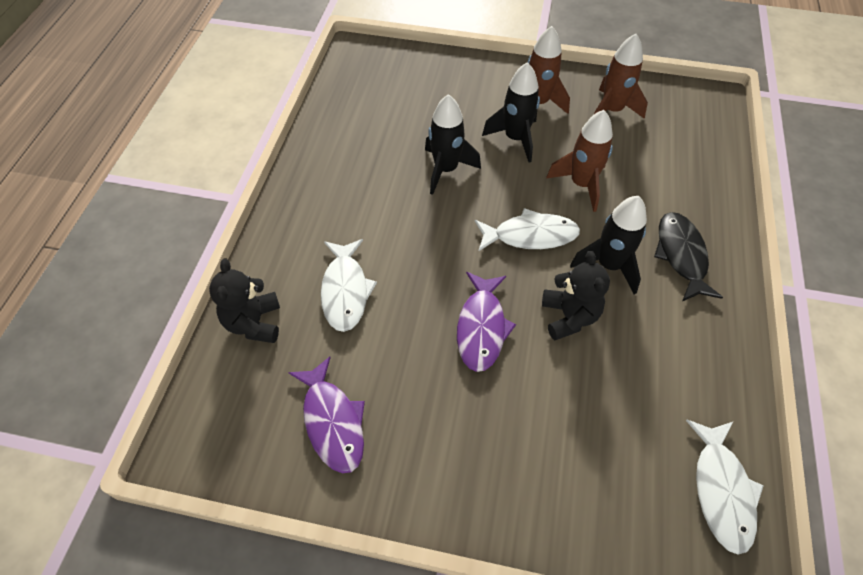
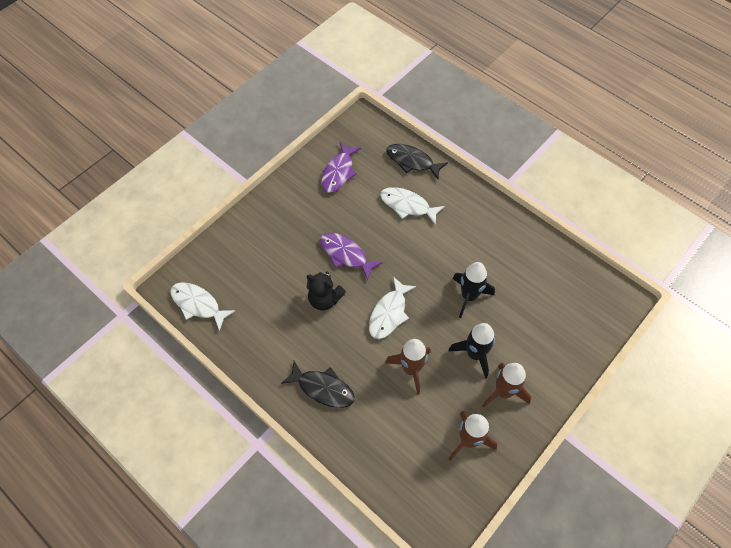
camera: 120 degrees right, 5 degrees up
black teddy bear [209,259,280,343] -> black fish [386,144,448,179]
purple fish [288,356,365,473] -> purple fish turned 75 degrees counterclockwise [321,142,361,193]
black rocket [570,196,647,294] -> none

